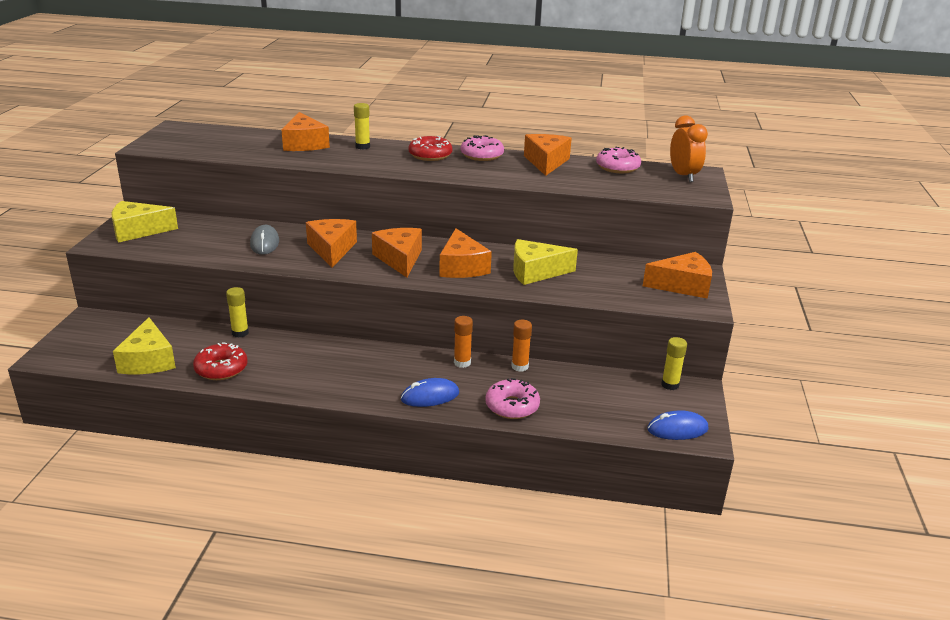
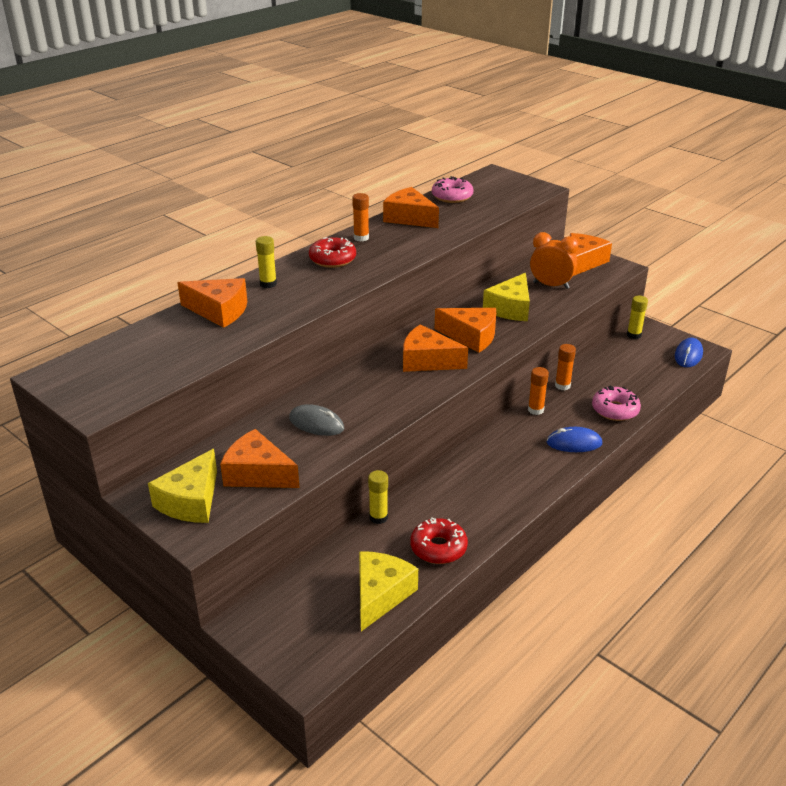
camera: 55 degrees left, 5 degrees up
yellow cheese [113,317,176,374] -> yellow cheese turned 90 degrees counterclockwise [359,551,418,631]
orange cheese [306,219,357,268] -> orange cheese moved to [220,429,299,488]
blue mouse [401,378,459,407] -> blue mouse turned 75 degrees clockwise [547,427,602,452]
pink donut [461,135,504,161] -> orange glue stick [352,193,369,242]
orange clock [670,115,708,182] -> orange clock moved to [530,232,579,289]

